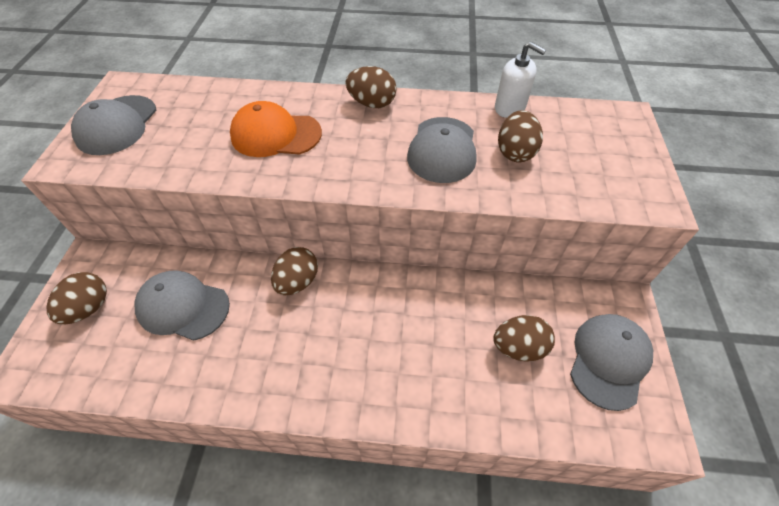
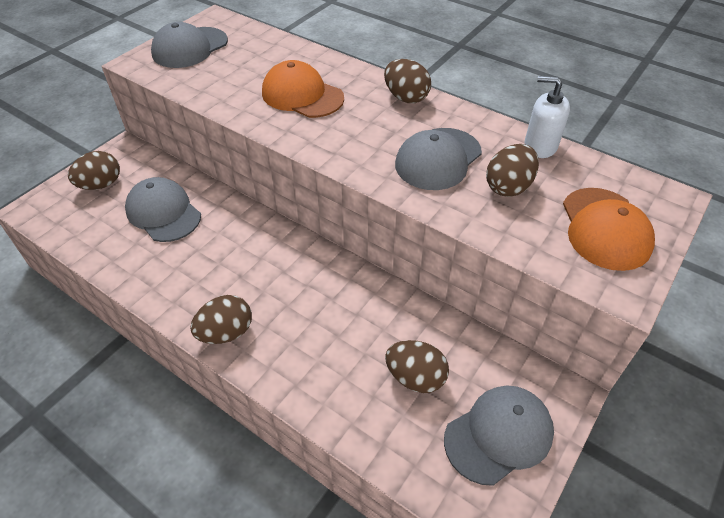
camera: 30 degrees right, 5 degrees down
brown egg [271,247,318,295] -> brown egg moved to [190,295,252,344]
white soap dispenser [495,42,546,118] -> white soap dispenser turned 135 degrees clockwise [524,76,570,158]
none -> orange cap [563,188,655,271]

